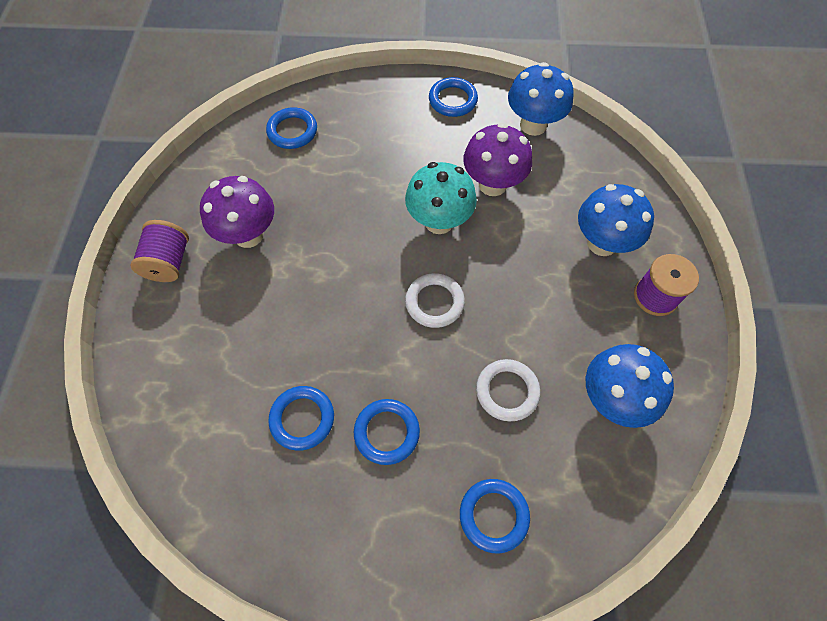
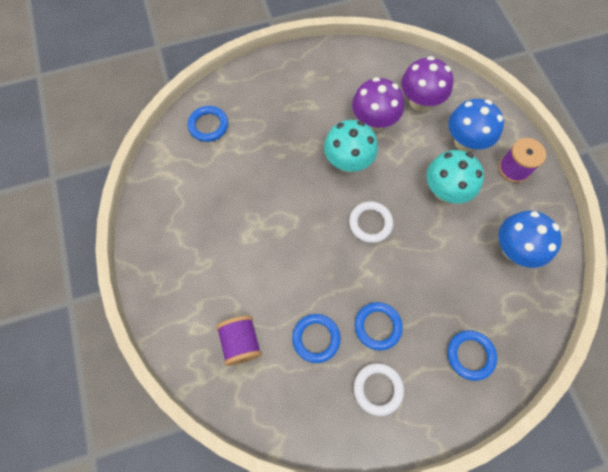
camera: 20 degrees left, 5 degrees up
purple spool [130,220,189,282] -> purple spool moved to [216,316,262,366]
purple mushroom [200,176,274,248] -> purple mushroom moved to [401,56,453,111]
blue ring [429,77,478,117] -> none
white ring [476,359,540,421] -> white ring moved to [354,363,404,416]
blue mushroom [508,62,574,136] -> none
none -> turquoise mushroom [426,150,484,203]

